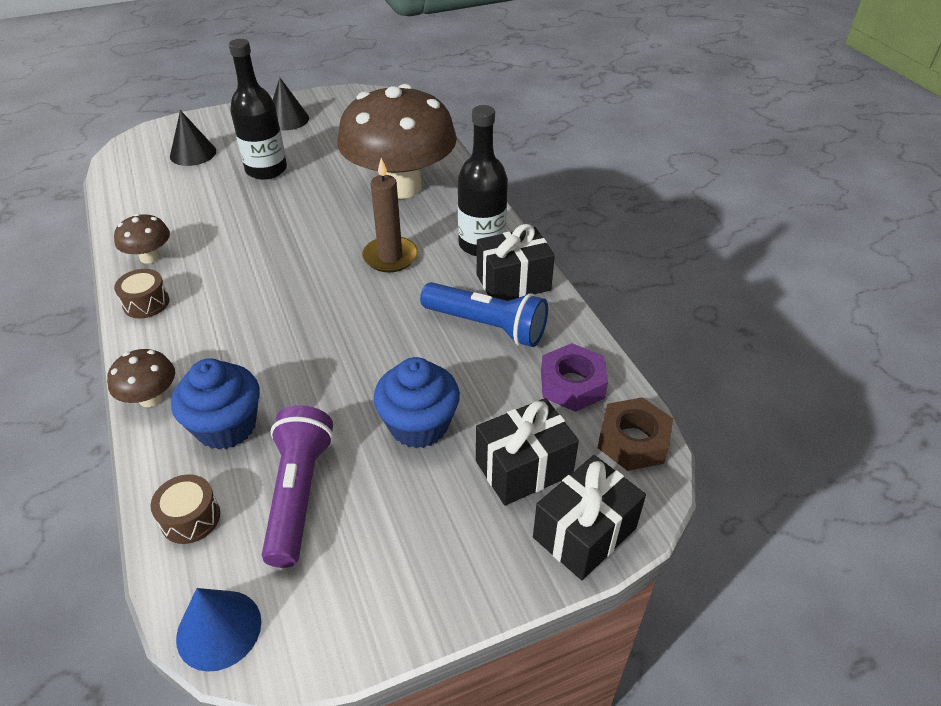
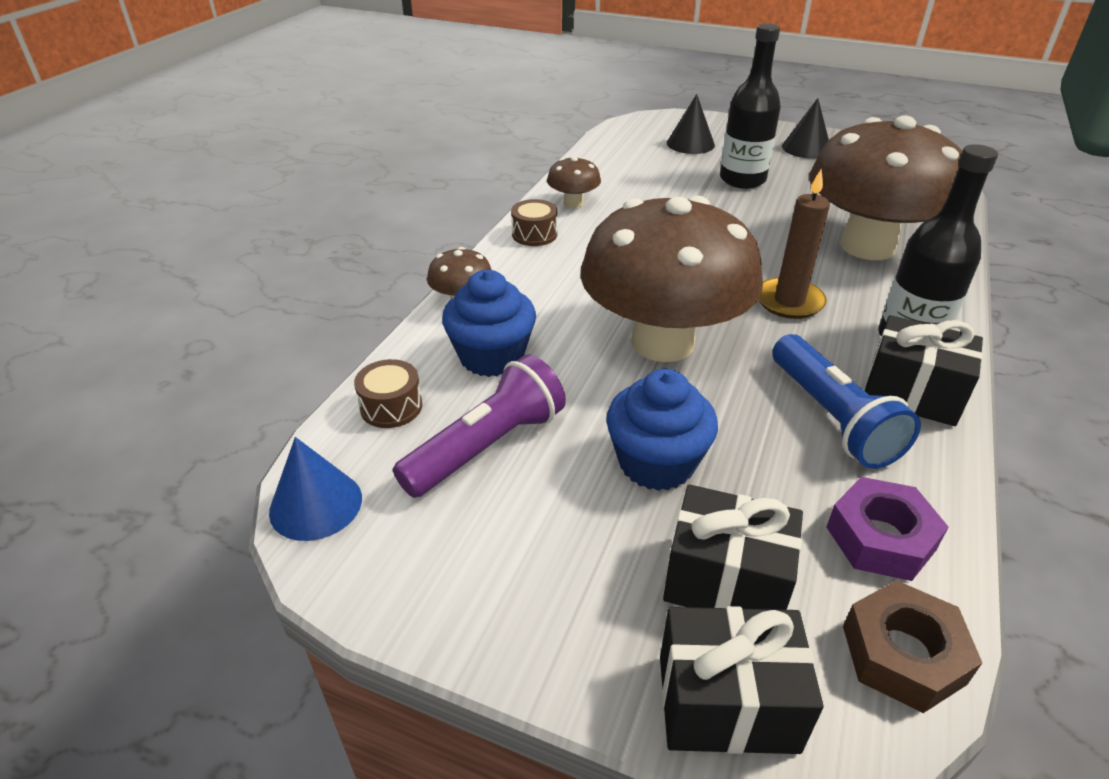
camera: 45 degrees right, 5 degrees down
none -> brown mushroom [580,196,763,362]

